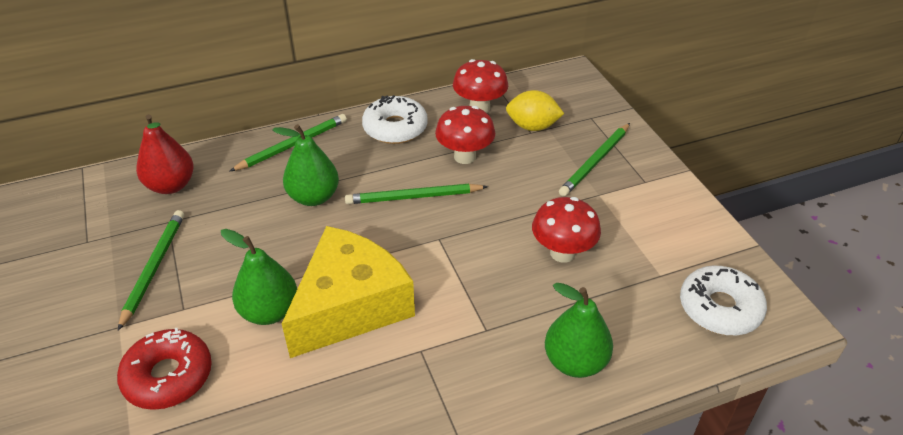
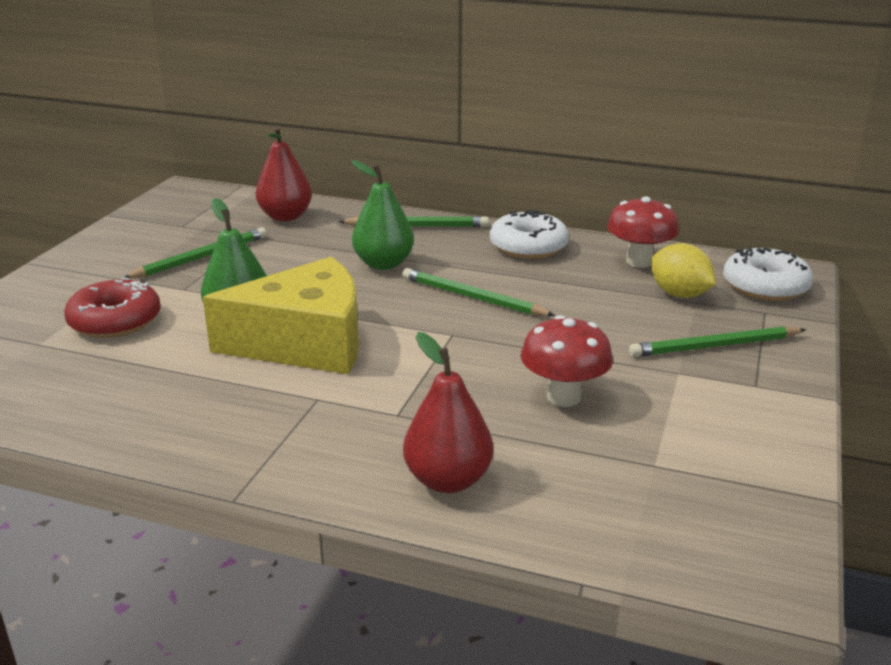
camera: 40 degrees right, 15 degrees down
red mushroom [435,106,495,164] -> none
green pear [545,283,613,378] -> red pear [403,332,494,493]
white donut [680,266,767,335] -> white donut moved to [723,247,813,301]

